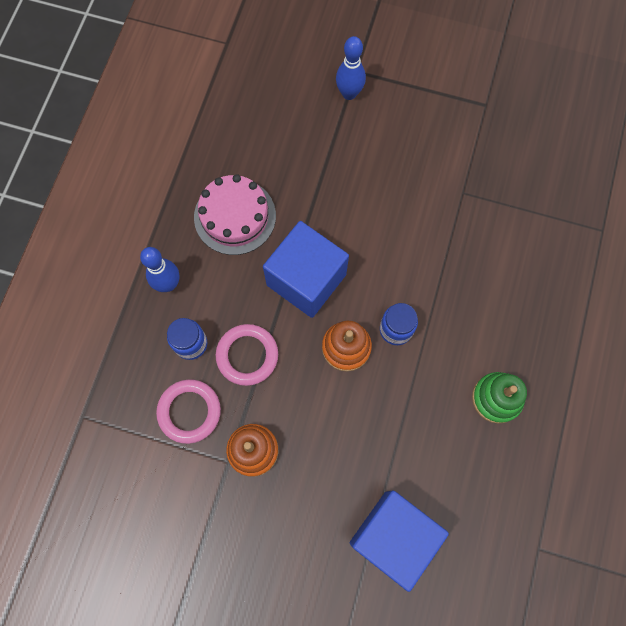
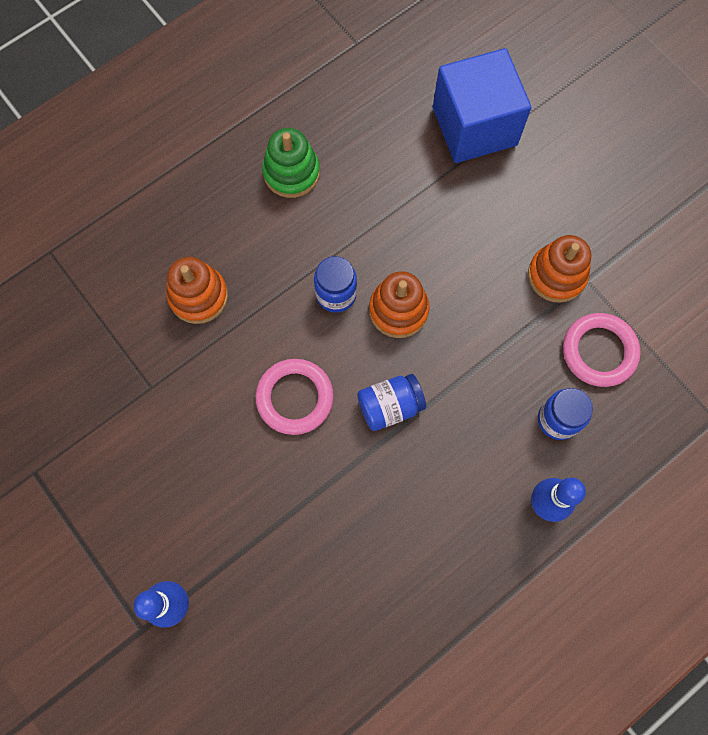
camera: 145 degrees left, 0 degrees up
pink cake [194,174,276,255] -> none
pink ring [216,324,278,386] -> pink ring moved to [255,359,334,435]
blue cube [263,221,349,318] -> blue jar [357,374,426,431]
none -> orange stacking toy [166,257,228,324]

